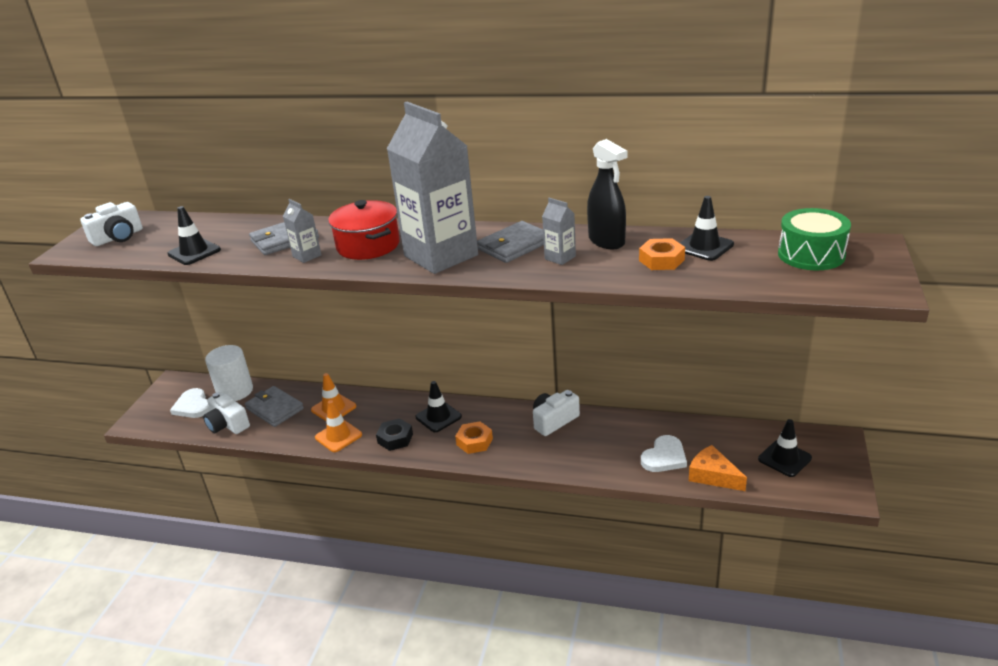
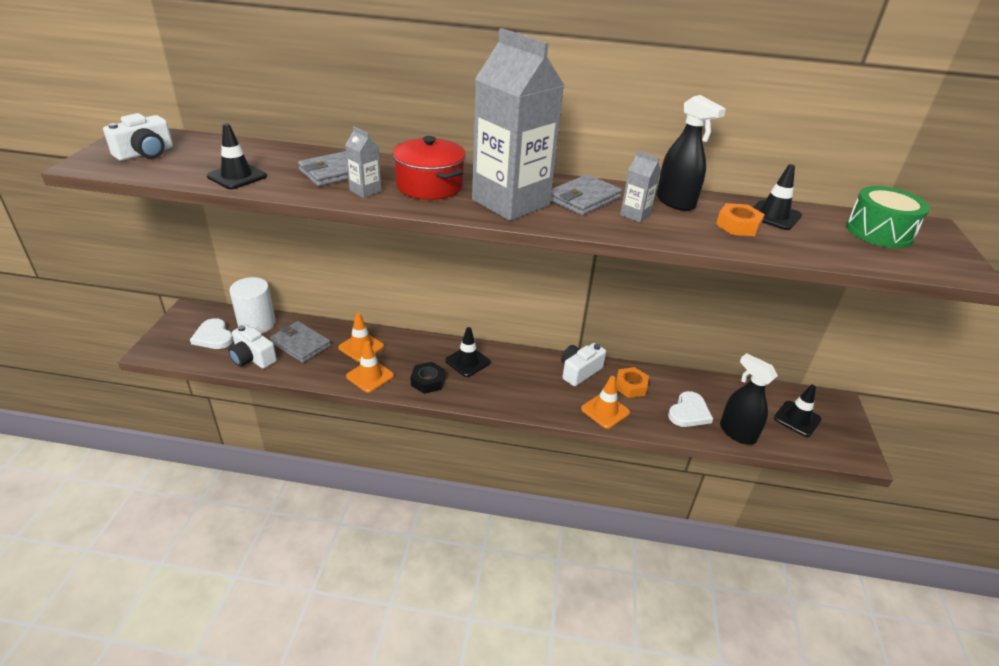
camera: 10 degrees left, 5 degrees up
orange nut [455,421,493,454] -> orange nut moved to [616,367,649,398]
orange cheese [689,445,747,491] -> black spray bottle [720,353,778,445]
none -> orange traffic cone [581,376,630,429]

